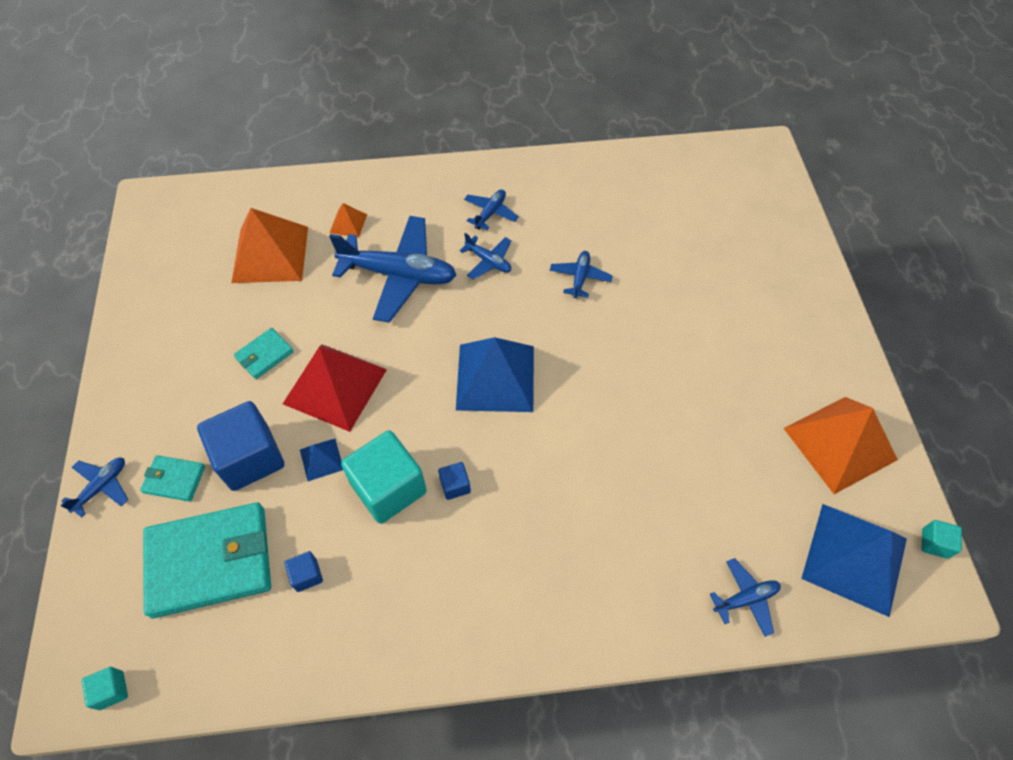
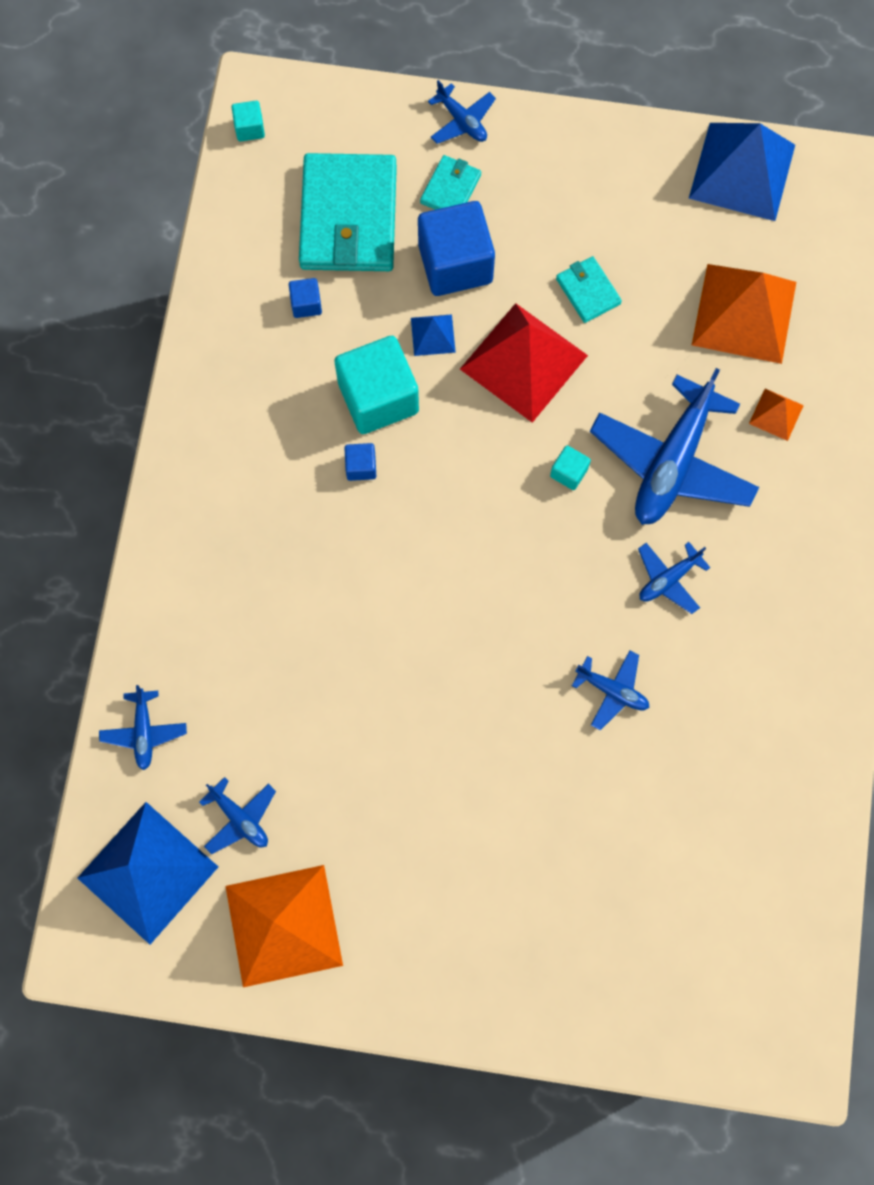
camera: 105 degrees right, 15 degrees up
blue pyramid [456,337,534,412] -> blue pyramid moved to [689,123,795,221]
blue plane [464,189,518,230] -> blue plane moved to [199,777,276,854]
turquoise cube [922,520,962,559] -> turquoise cube moved to [550,446,591,490]

